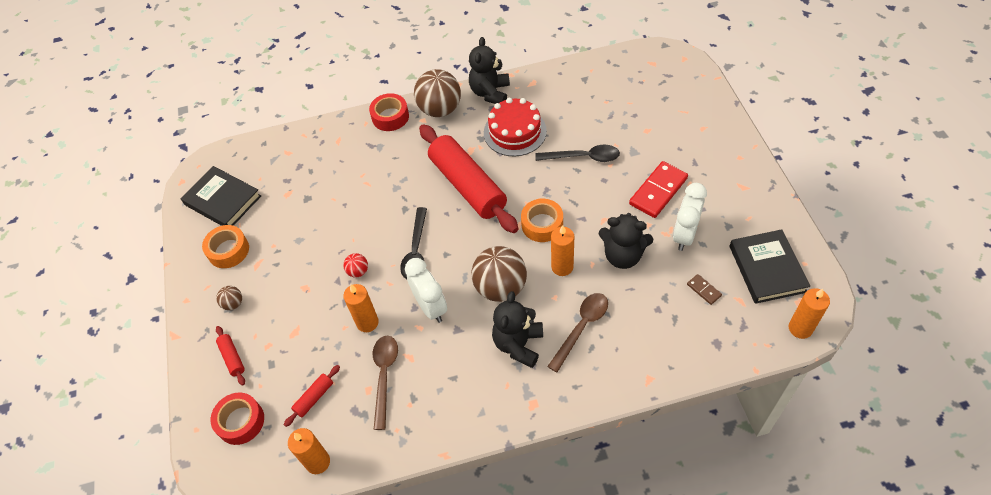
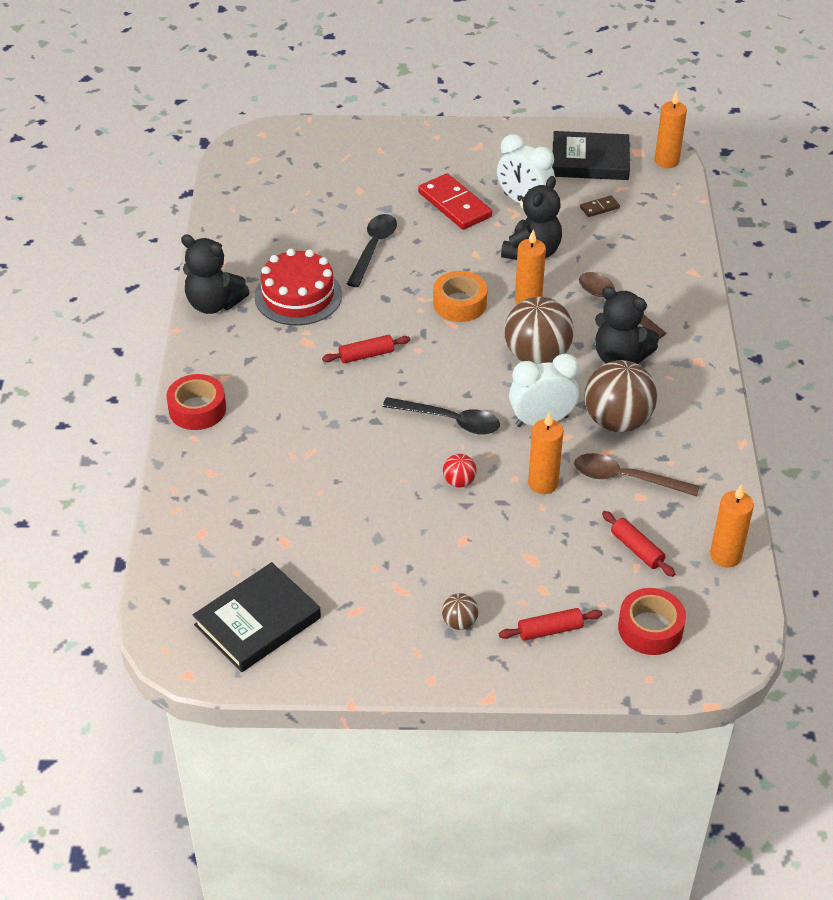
camera: 80 degrees left, 10 degrees down
orange tape [202,225,249,268] -> none
brown ball [414,69,461,117] -> brown ball moved to [584,360,657,432]
red rolling pin [419,124,518,233] -> red rolling pin [322,335,410,363], size x0.40

